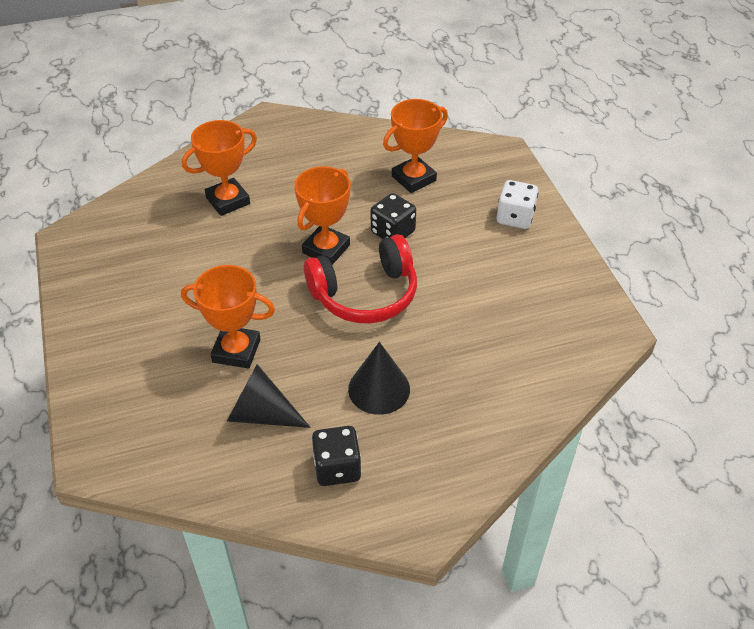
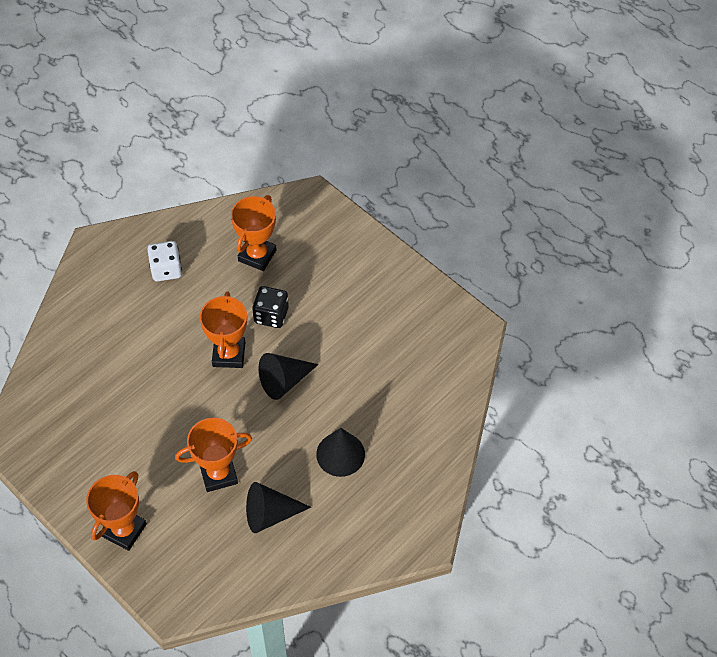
camera: 30 degrees left, 10 degrees up
orange trophy [182,120,257,216] -> orange trophy moved to [86,471,147,551]
red headphones [304,234,417,323] -> black cone [258,353,319,400]
black dice [312,426,362,486] -> none
white dice [496,180,538,229] -> white dice moved to [147,241,182,281]

